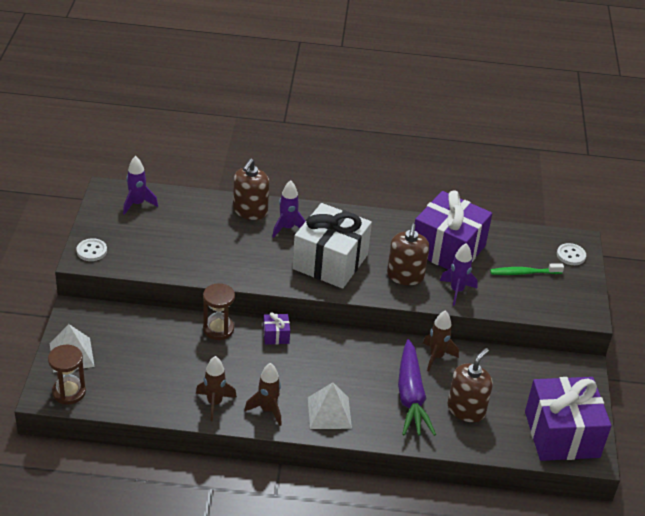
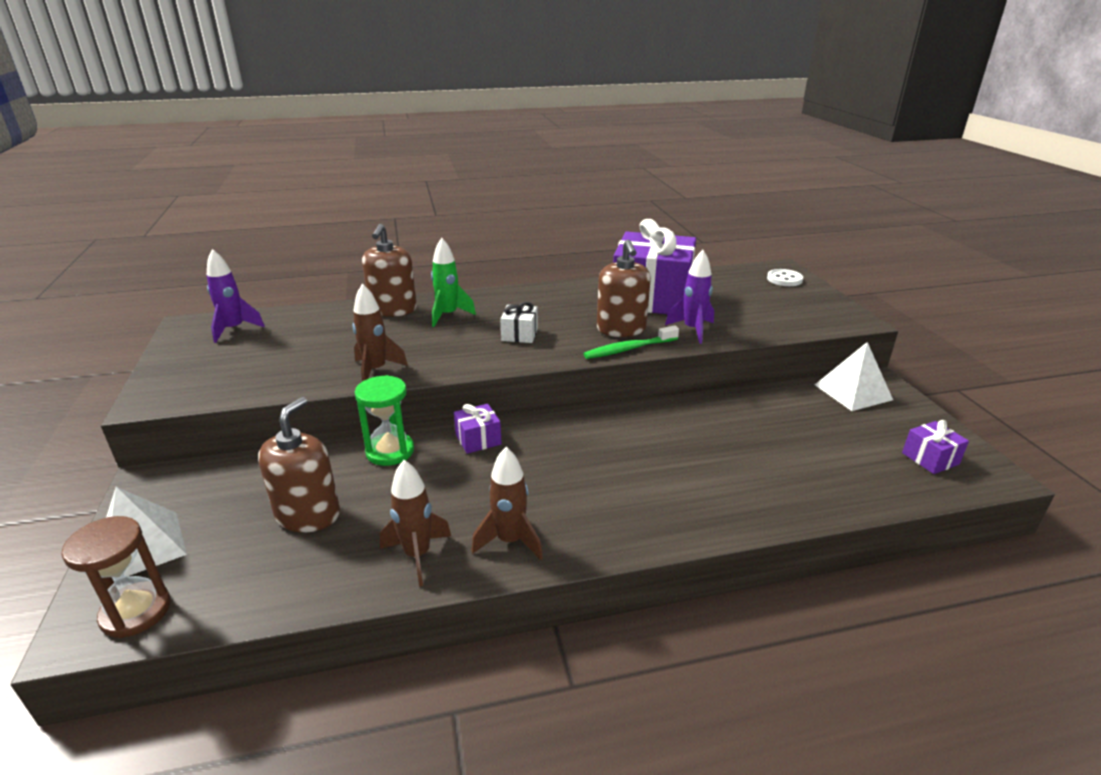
camera: 15 degrees left, 10 degrees down
white button [76,238,107,261] -> none
brown hourglass [203,283,235,340] -> green hourglass [355,375,414,466]
purple rocket [272,180,306,238] -> green rocket [431,238,476,327]
white gift [292,203,372,288] -> white gift [500,302,538,343], size x0.41
white pyramid [308,382,352,429] -> white pyramid moved to [815,342,893,411]
purple carrot [398,339,436,436] -> none
brown rocket [423,310,459,371] -> brown rocket moved to [352,283,408,382]
brown soap dispenser [448,348,493,422] -> brown soap dispenser moved to [258,397,340,533]
green toothbrush [490,263,564,275] -> green toothbrush moved to [584,325,679,359]
purple gift [525,377,611,461] -> purple gift [902,420,969,474], size x0.41

